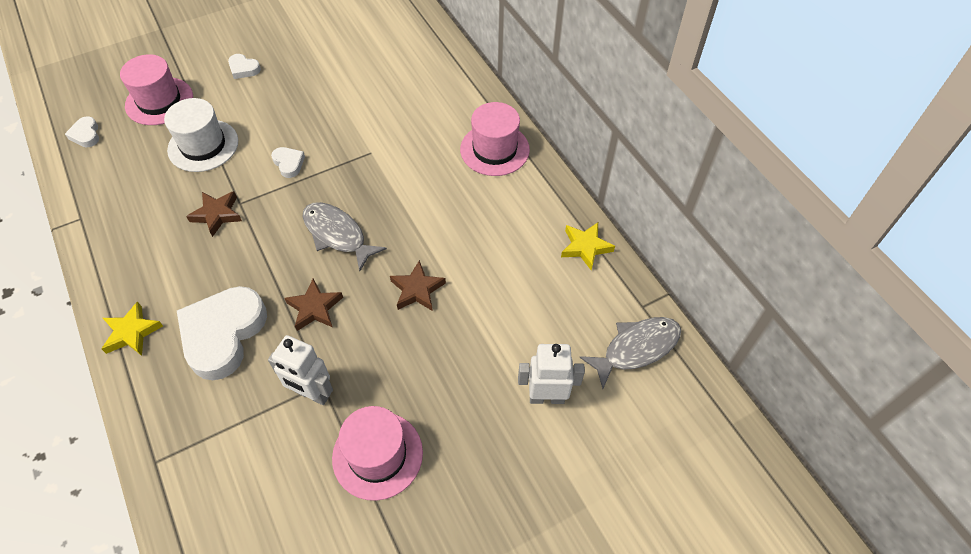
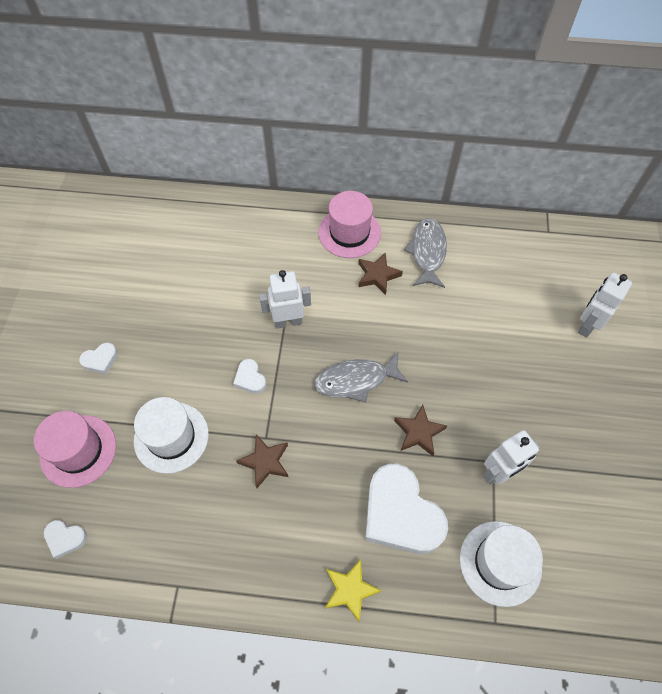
camera: 55 degrees left, 5 degrees up
white heart [271,147,305,178] -> white heart turned 120 degrees counterclockwise [233,359,266,394]
pink hat [332,406,423,501] -> none
brown star [390,260,446,311] -> brown star moved to [358,252,403,295]
yellow star [561,222,615,271] -> none
grey fish [579,317,681,389] -> grey fish moved to [404,218,447,288]
none -> white robot [259,270,311,329]
none -> white hat [460,521,543,607]

